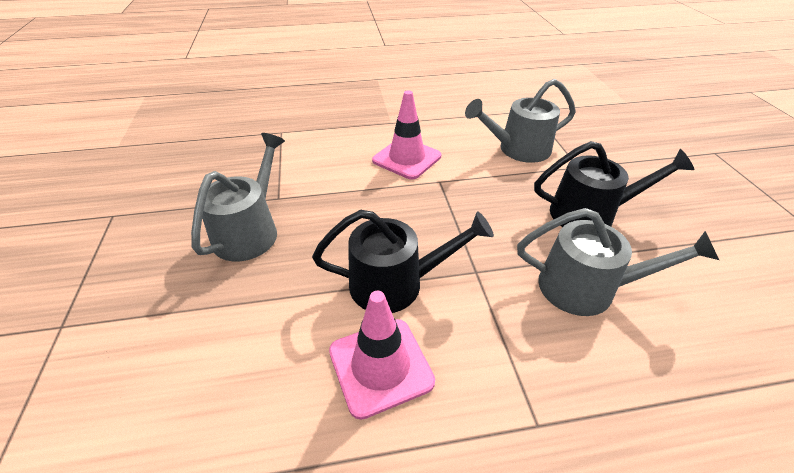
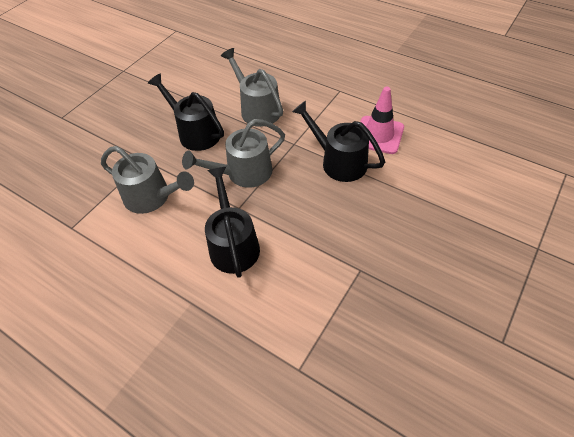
camera: 135 degrees left, 10 degrees up
grey watering can [191,133,285,262] -> grey watering can moved to [182,119,285,188]
pink traffic cone [372,90,441,179] -> black watering can [205,167,260,278]

